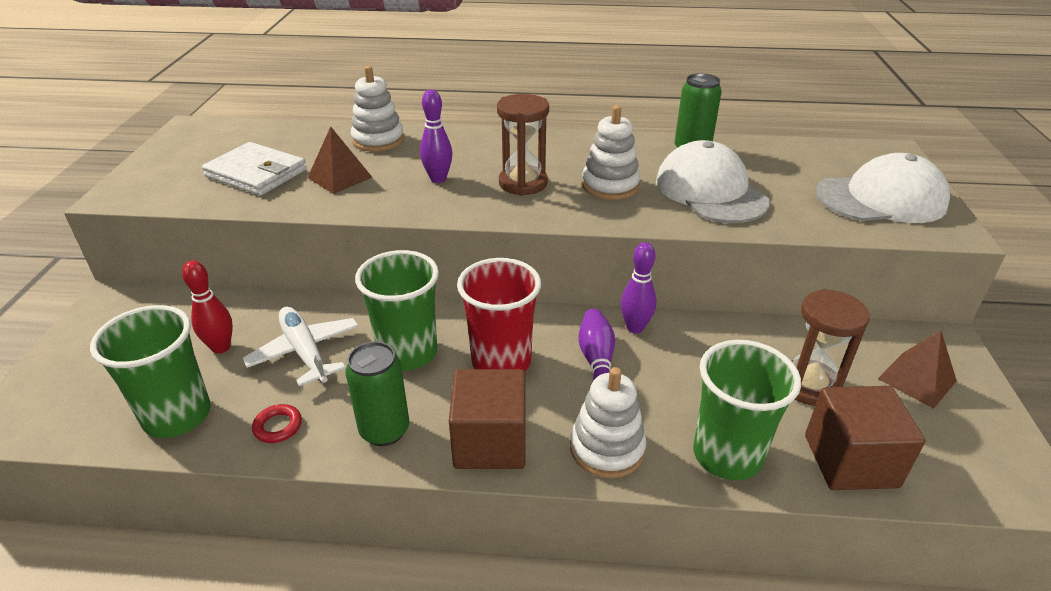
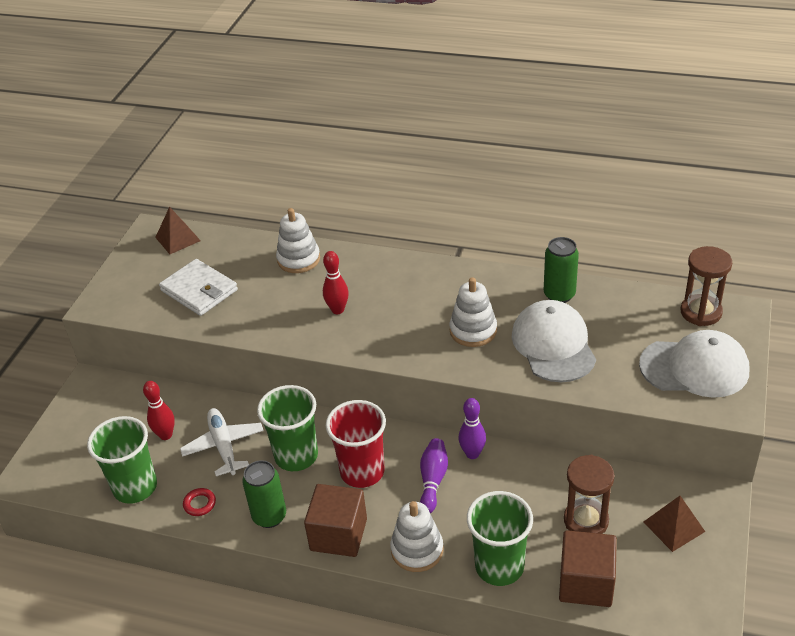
camera: 15 degrees right, 5 degrees up
brown pyramid [308,127,373,194] -> brown pyramid moved to [155,207,201,254]
purple bowling pin [420,89,452,183] -> red bowling pin [323,251,349,314]
brown hourglass [497,94,549,196] -> brown hourglass moved to [681,246,732,326]

